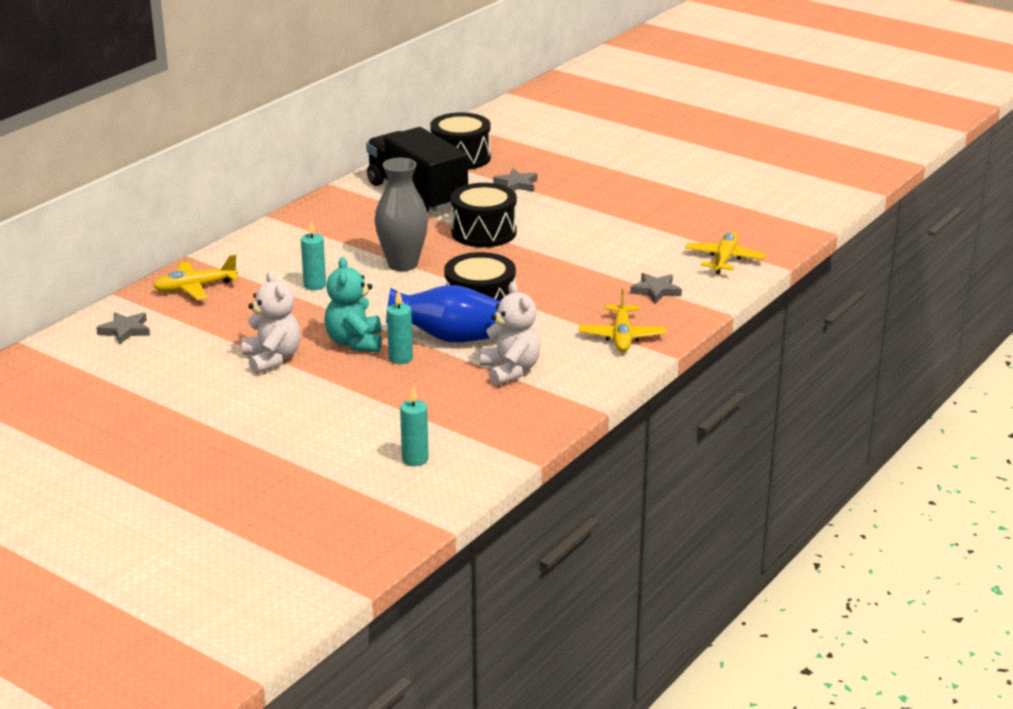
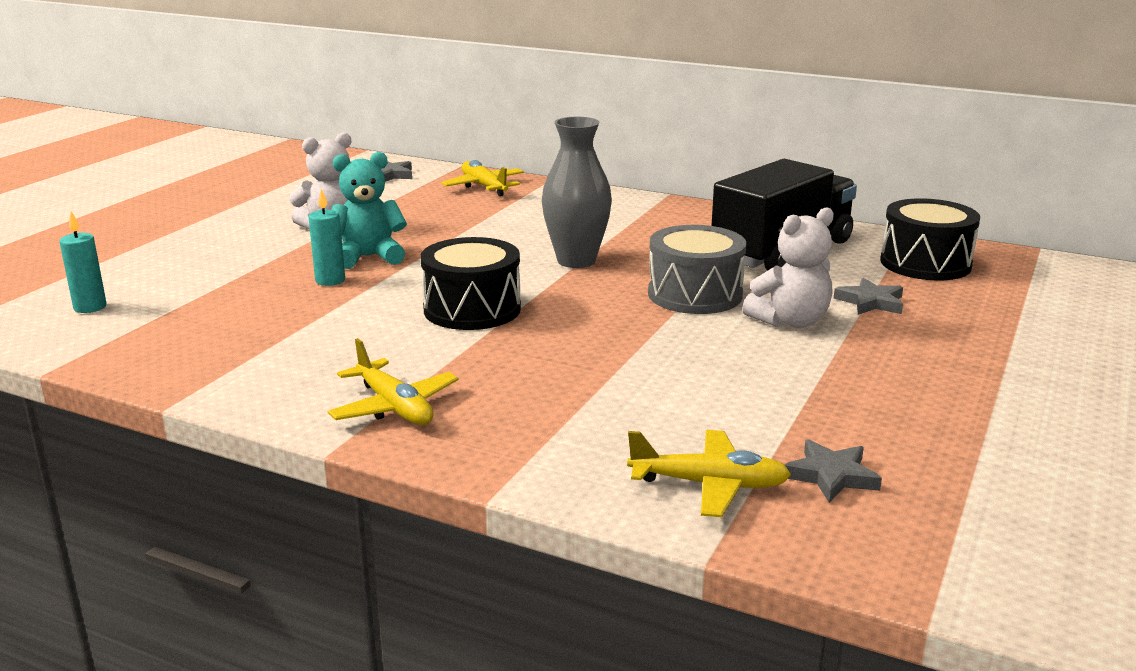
camera: 80 degrees right, 5 degrees down
turquoise candle [301,221,326,290] -> none
blue vase [386,285,500,342] -> none
black drum [451,183,517,247] -> grey drum [648,225,746,314]
white teddy bear [479,282,540,386] -> white teddy bear moved to [742,207,834,328]
yellow plane [579,288,666,352] -> yellow plane turned 120 degrees counterclockwise [328,338,459,425]
grey star [630,273,682,303] -> grey star moved to [785,439,882,503]

